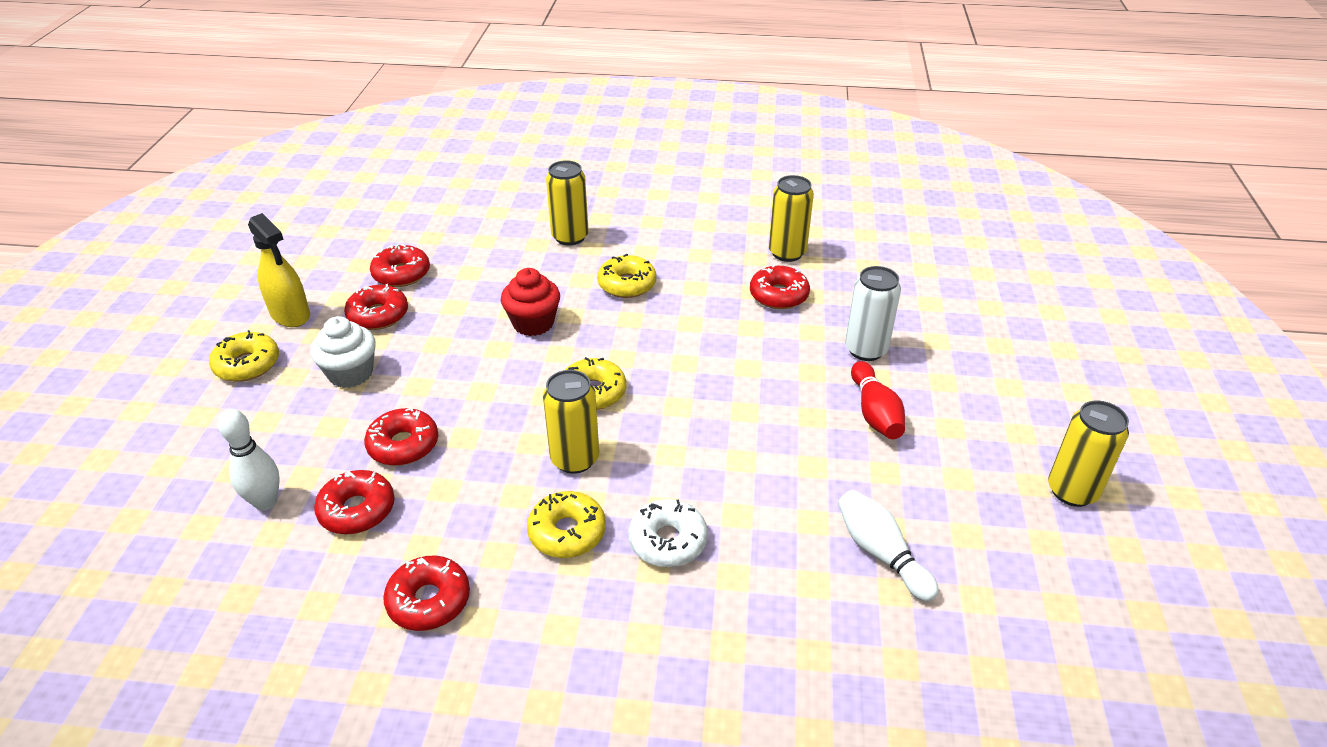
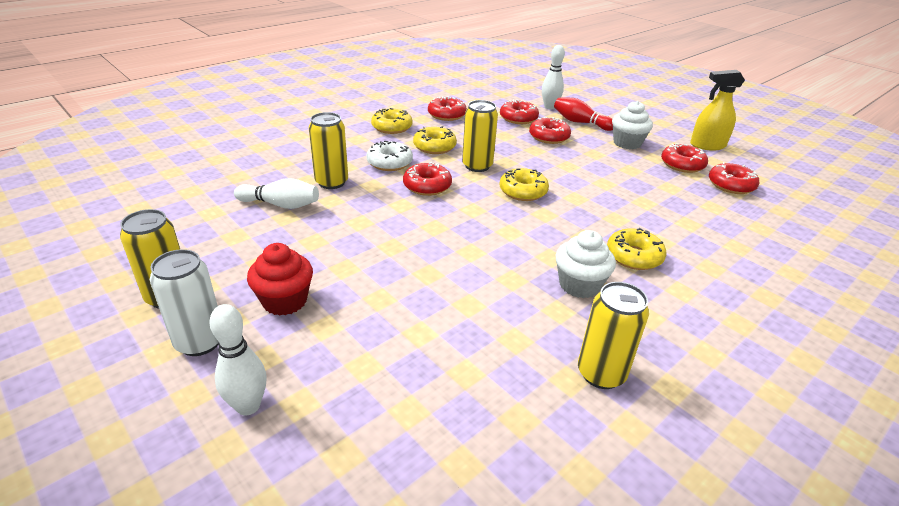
camera: 130 degrees right, 5 degrees down
yellow donut [209,330,279,382] -> yellow donut moved to [371,108,413,134]
red cupcake [501,268,560,336] -> red cupcake moved to [247,243,313,316]
yellow can [546,160,589,246] -> yellow can moved to [309,112,348,189]
red donut [750,264,810,309] -> red donut moved to [403,162,452,196]
white can [845,266,901,361] -> white can moved to [150,249,219,356]
red bowling pin [851,361,905,439] -> red bowling pin moved to [554,97,613,131]
none -> white bowling pin [209,304,266,416]
none -> white cupcake [556,230,616,298]

